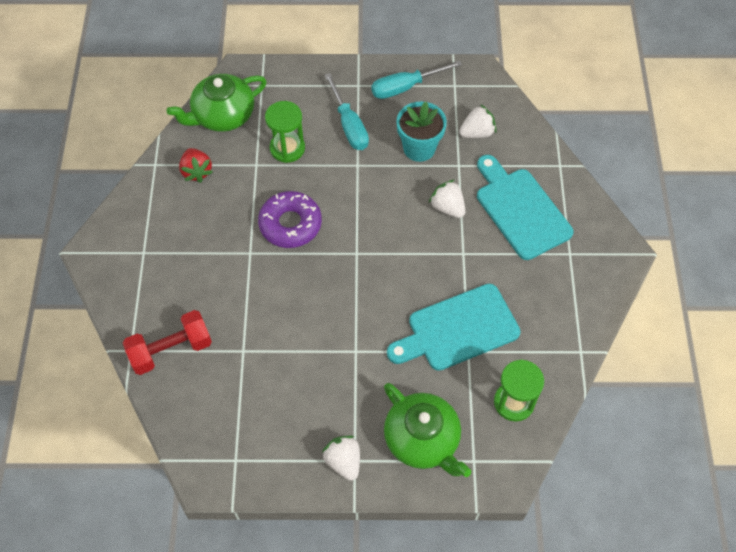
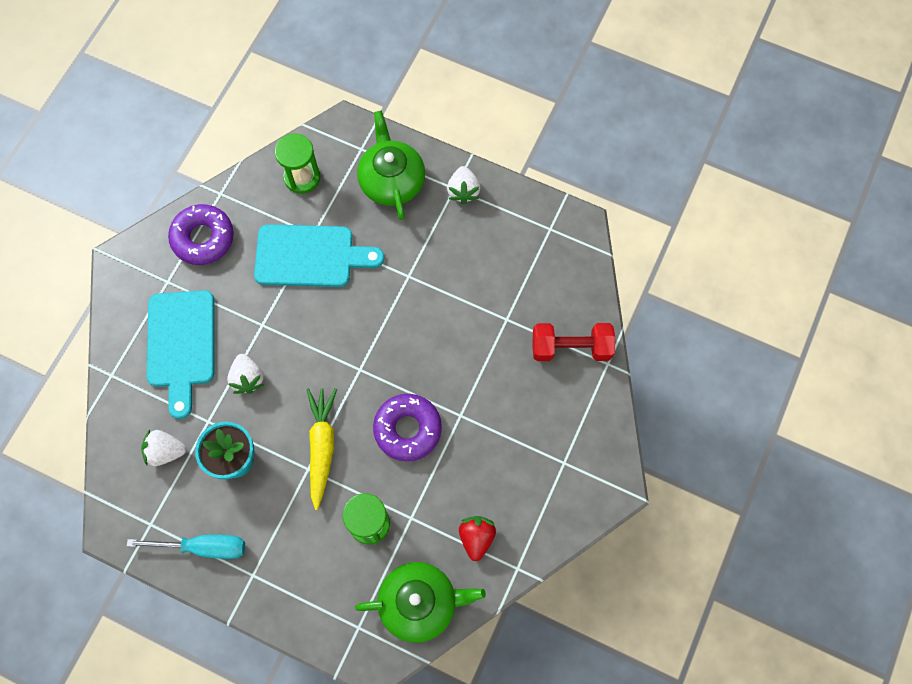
camera: 155 degrees left, 10 degrees up
turquoise screwdriver [325,73,369,150] -> none
none -> purple donut [168,204,234,265]
none -> yellow carrot [307,388,337,510]

